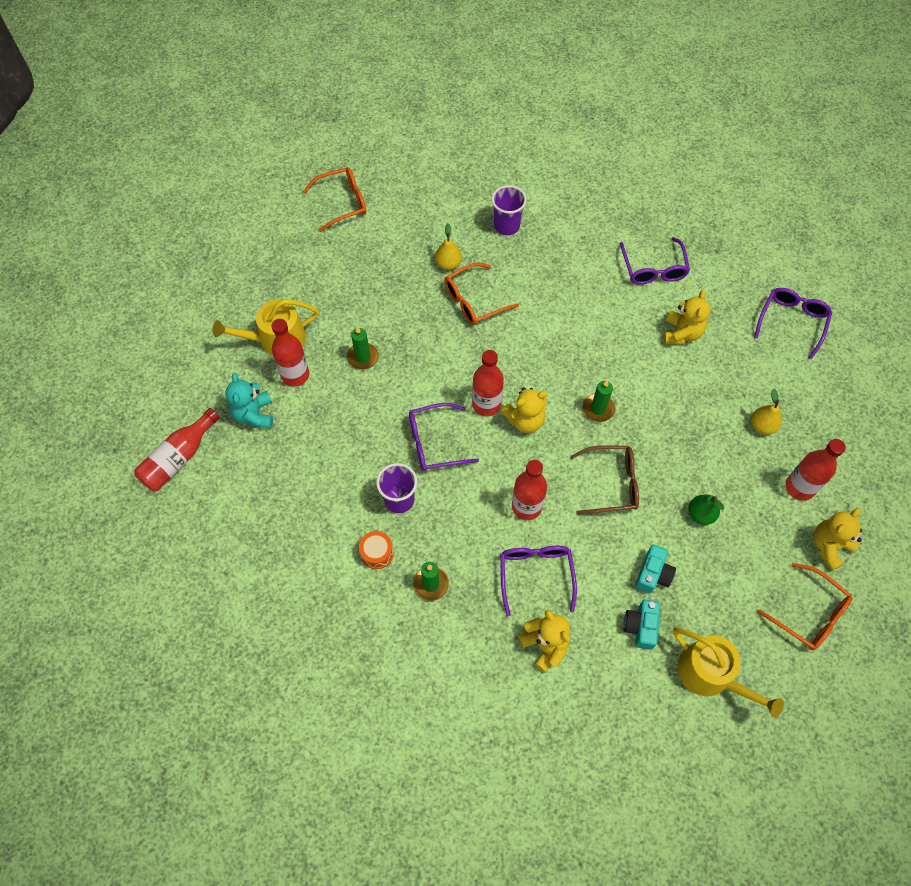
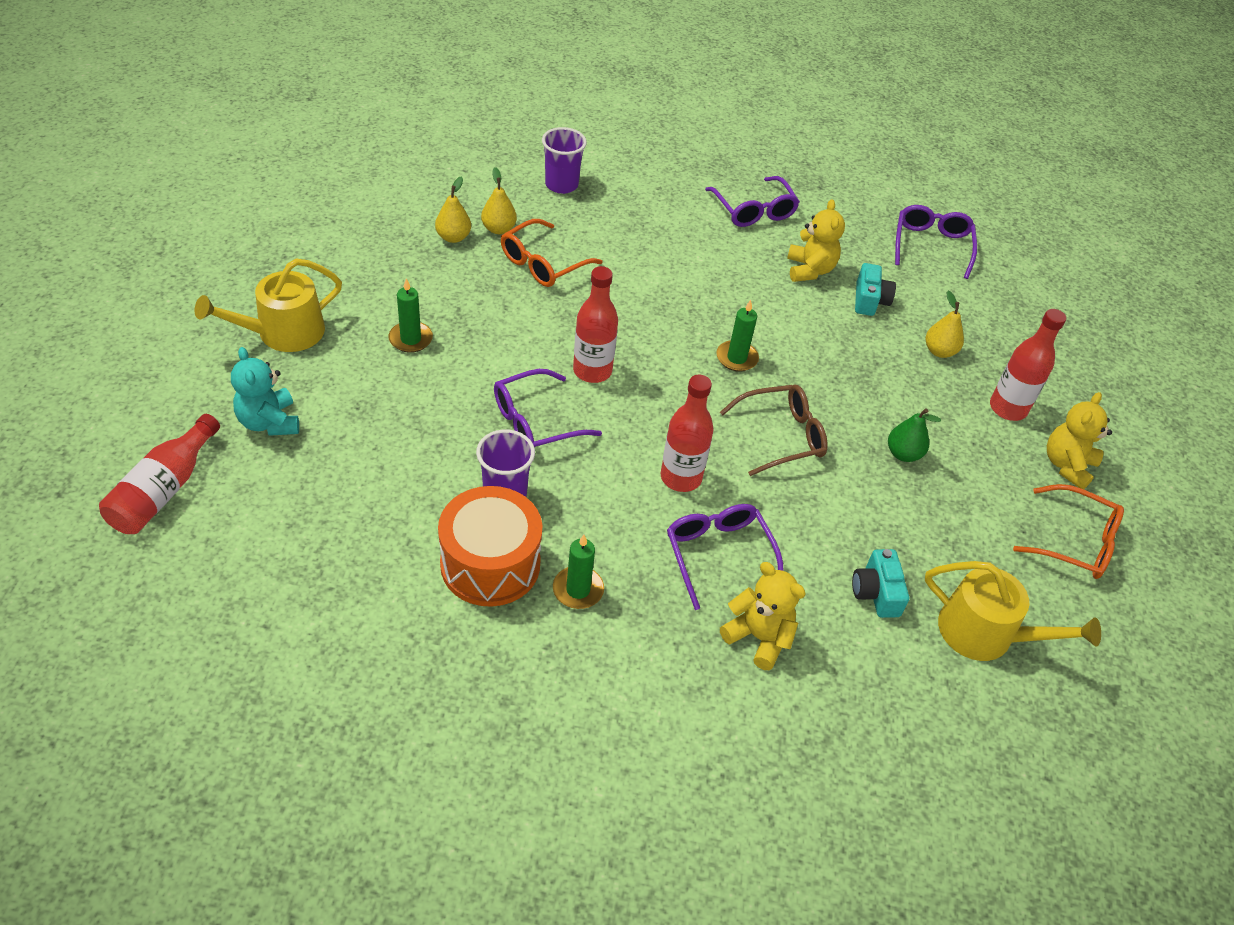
camera: 20 degrees left, 15 degrees down
red bottle [271,319,309,387] -> none
orange glasses [303,167,367,232] -> none
orange drum [359,531,394,569] -> orange drum [438,486,542,607], size x2.07
yellow teddy bear [501,387,548,433] -> none
turquoise camera [635,544,676,593] -> turquoise camera moved to [855,263,896,316]
none -> yellow pear [435,176,471,243]

